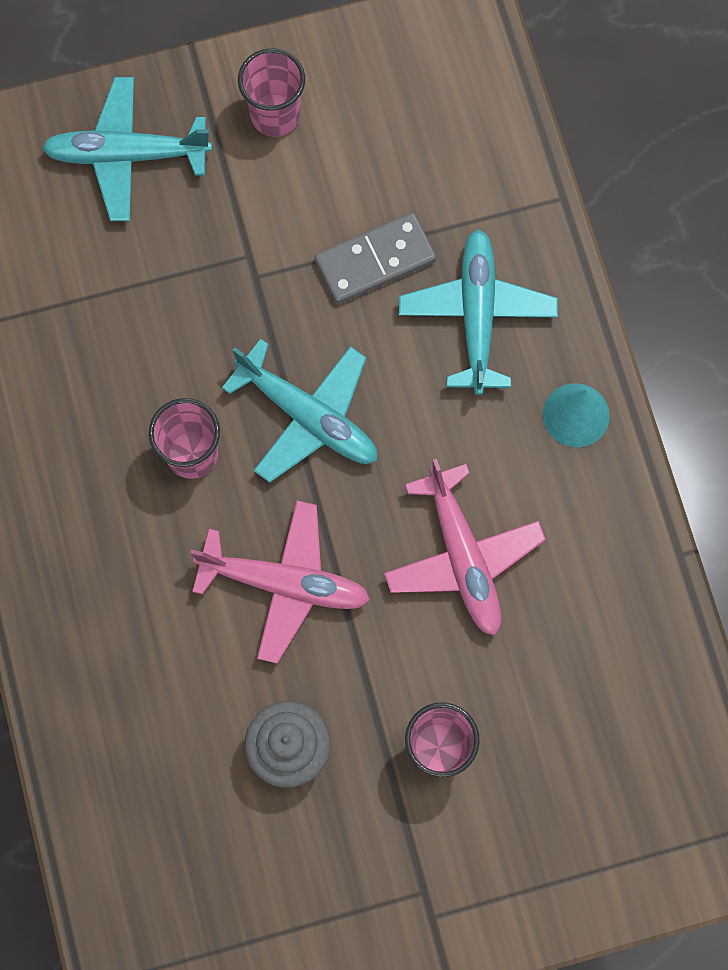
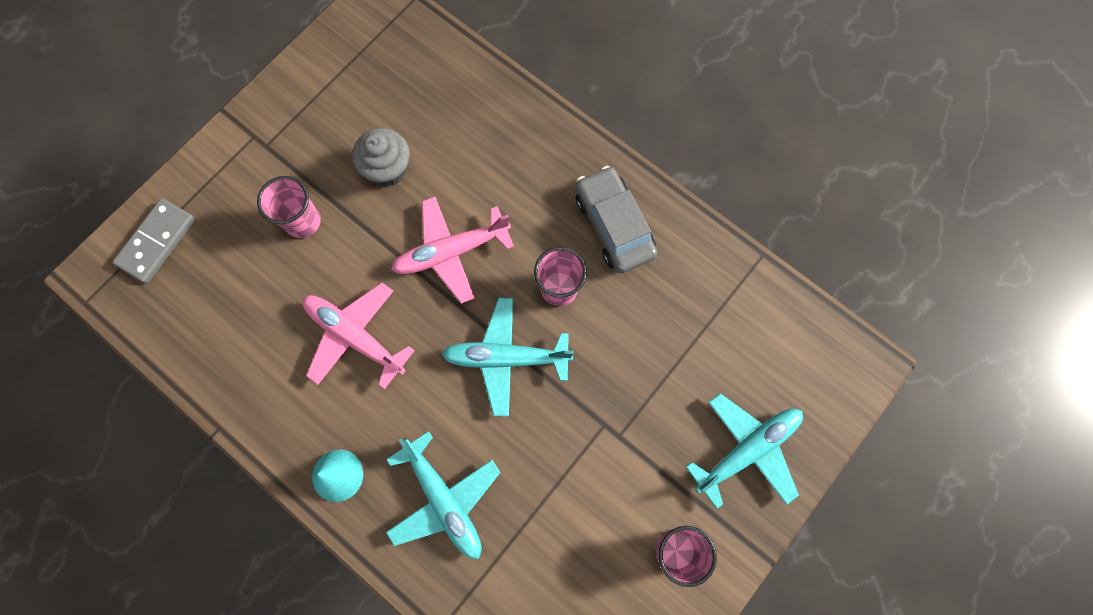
camera: 145 degrees right, 0 degrees up
grey domino [314,213,436,304] -> grey domino moved to [112,198,195,283]
none -> grey car [575,166,658,273]

